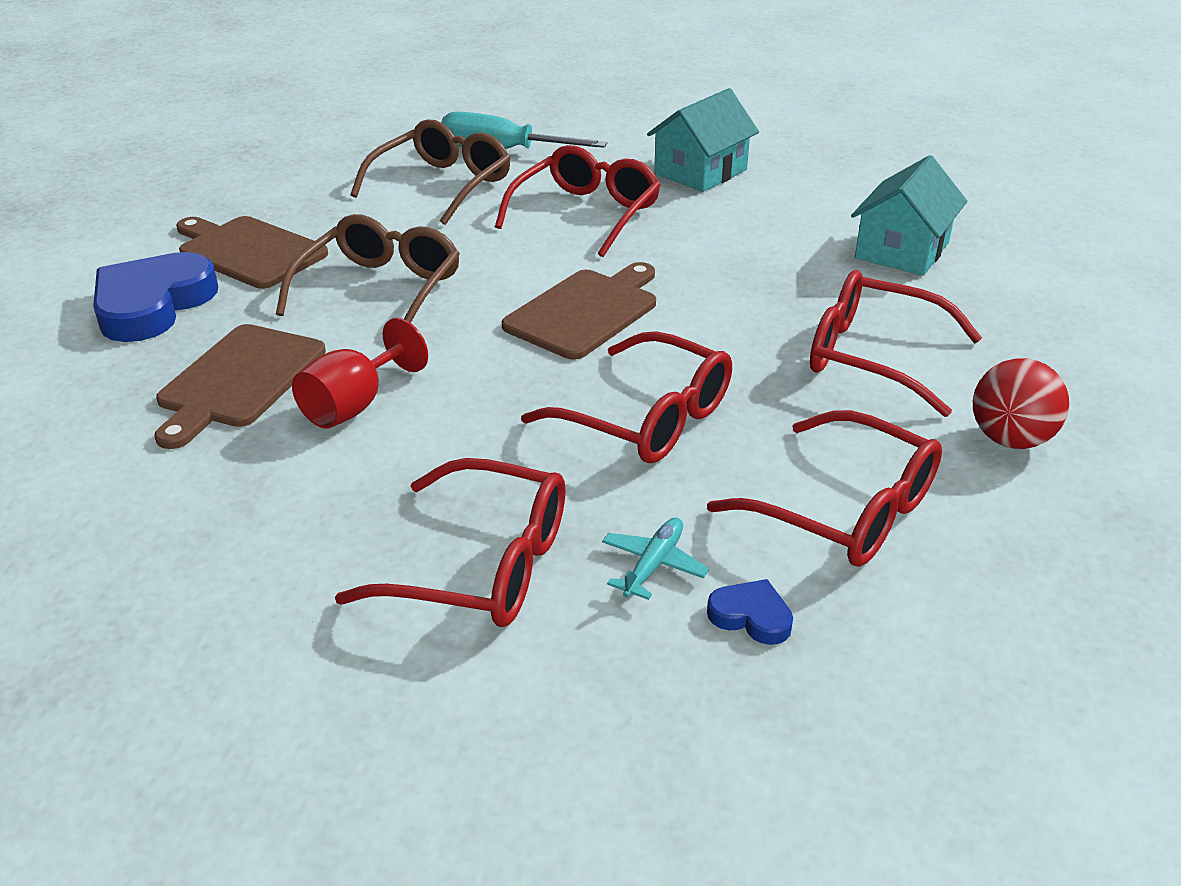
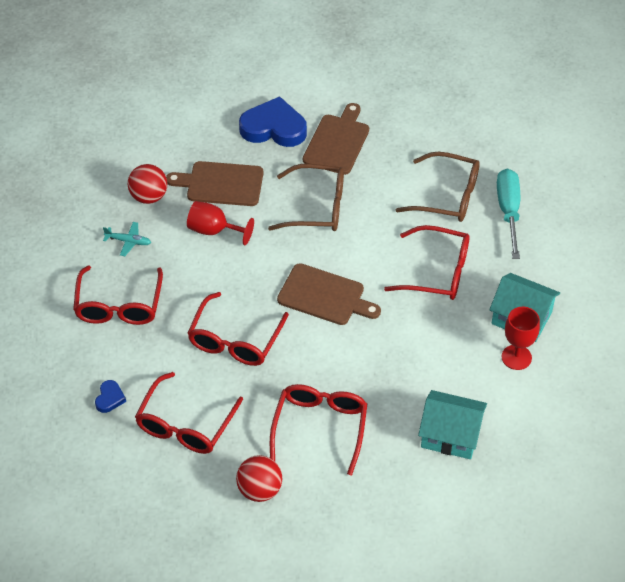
camera: 75 degrees right, 15 degrees up
turquoise plane [602,517,709,600] -> turquoise plane moved to [103,222,151,256]
none -> red ball [128,164,167,204]
none -> red goblet [502,307,540,370]

